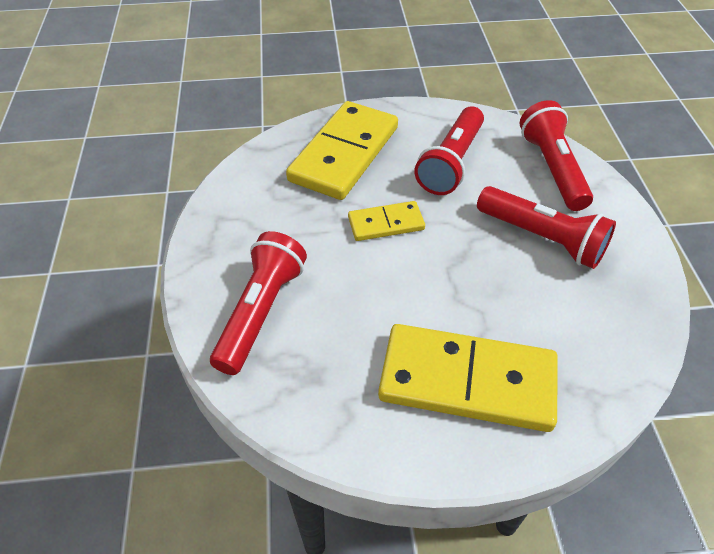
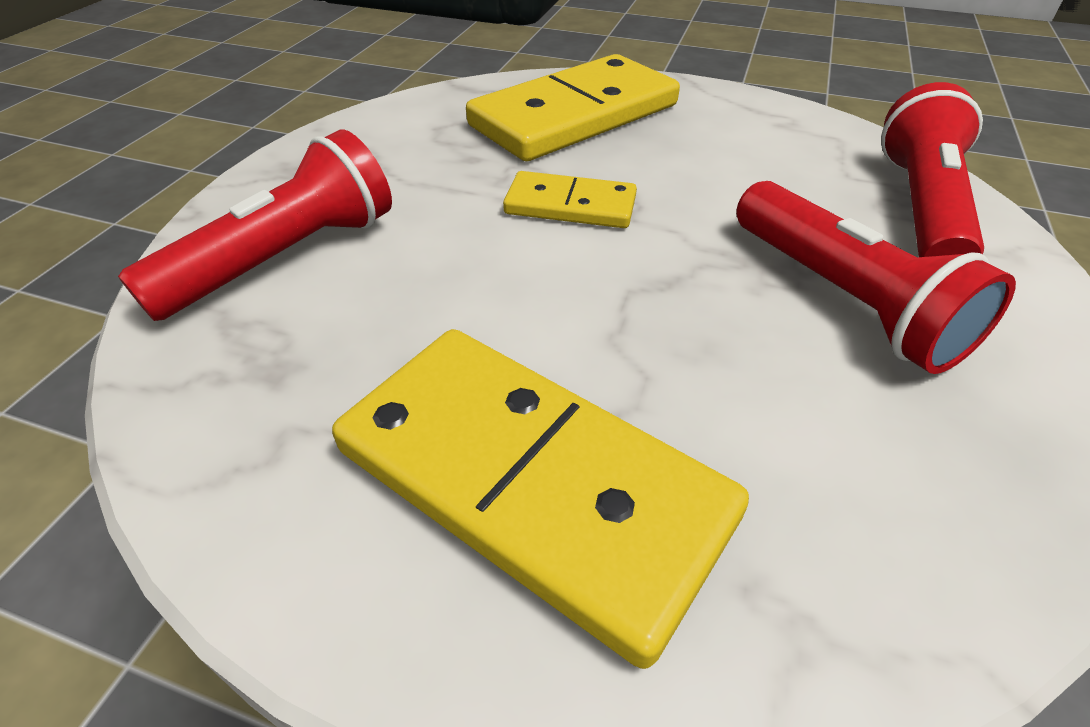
camera: 25 degrees right, 5 degrees down
red flashlight [415,106,484,195] -> none

